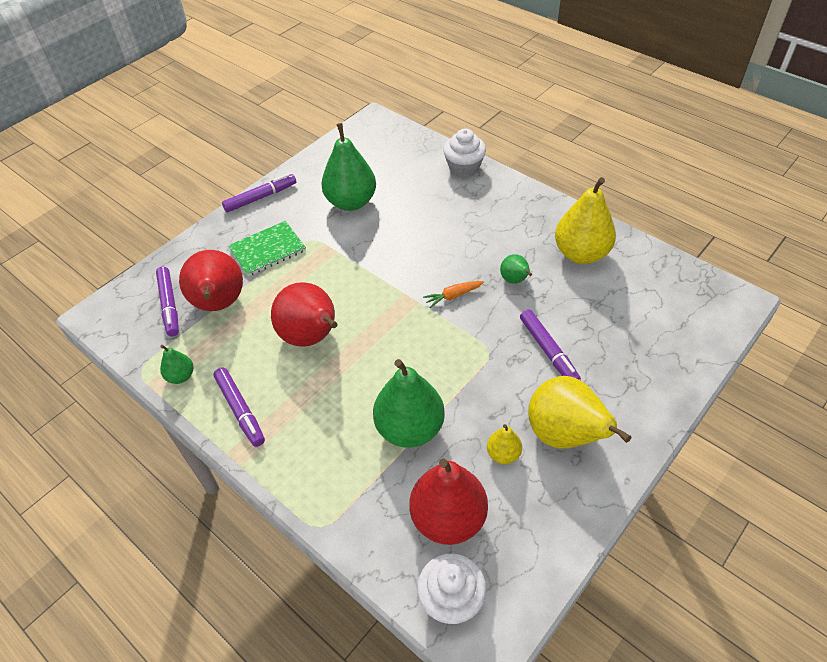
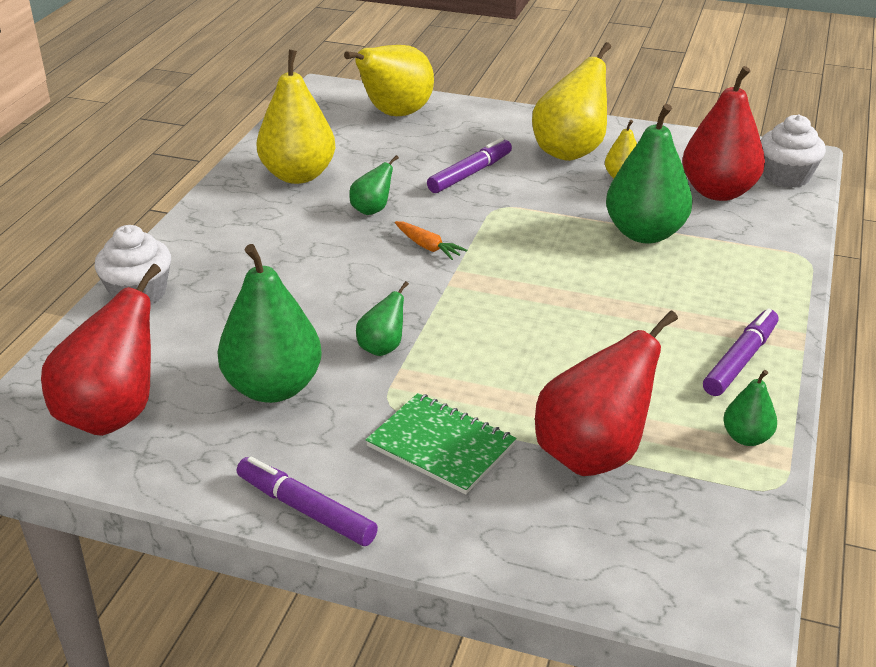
camera: 115 degrees left, 15 degrees down
purple marker [156,267,179,337] -> none
red pear [271,282,338,347] -> red pear moved to [41,264,161,436]
none -> yellow pear [344,45,434,116]
none -> green pear [356,281,409,356]

